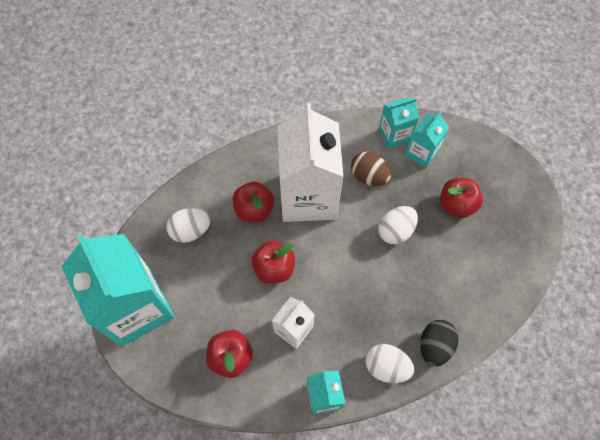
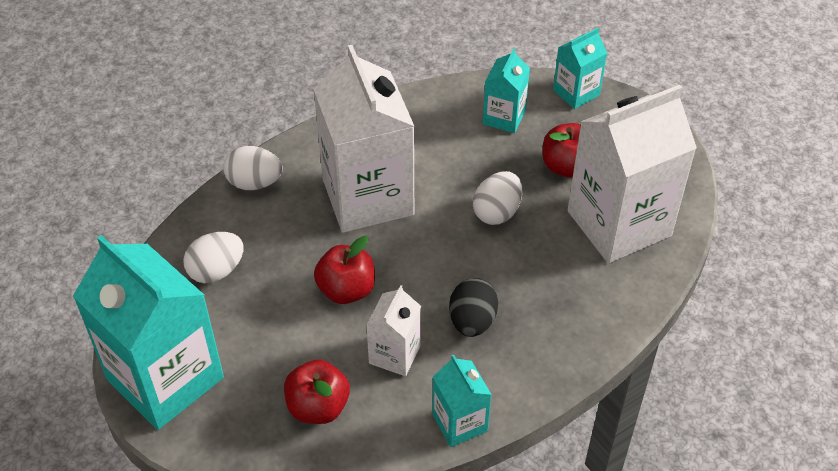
camera: 15 degrees left, 15 degrees down
red apple [233,181,274,222] -> none
brown egg [351,151,391,186] -> none
white egg [365,344,414,383] -> white egg moved to [223,146,283,190]
turquoise carton [379,97,419,149] -> turquoise carton moved to [553,28,607,109]
black egg [420,320,458,367] -> black egg moved to [449,278,498,337]
none -> white carton [568,85,697,263]

